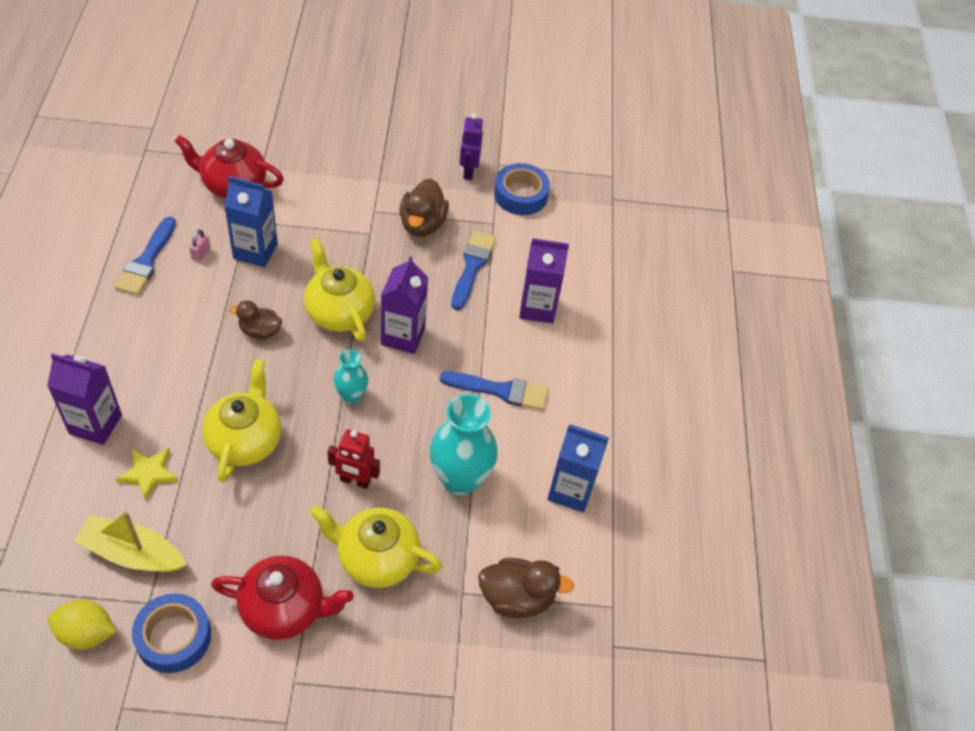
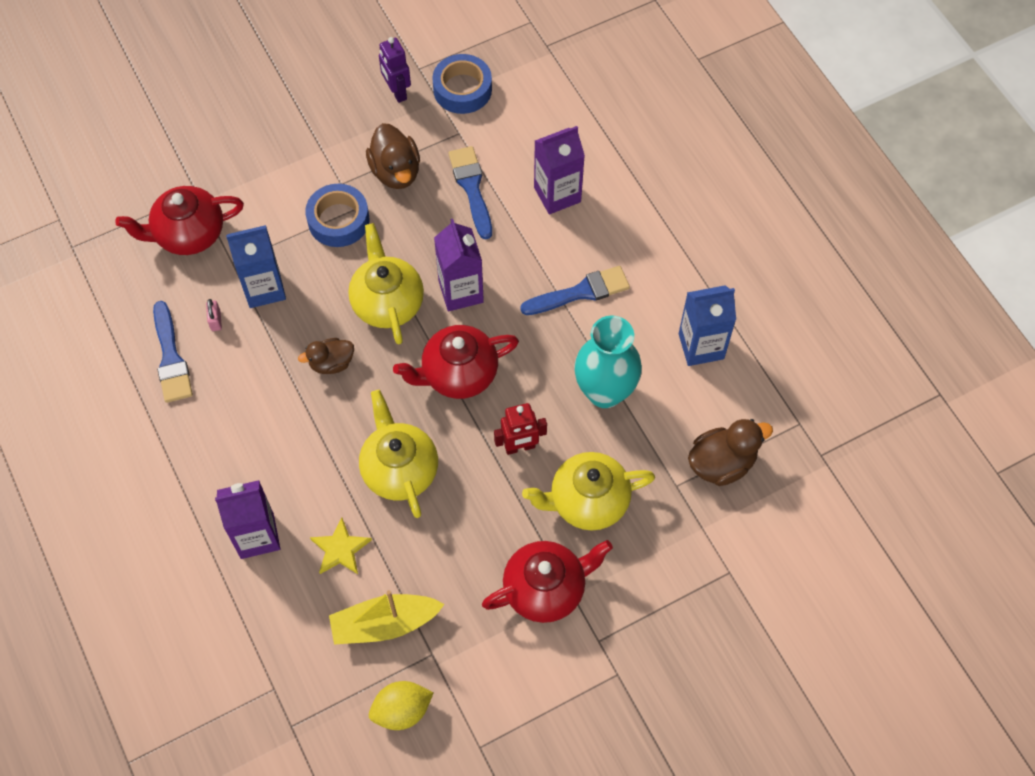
camera: 25 degrees left, 10 degrees up
blue tape [132,594,211,673] -> blue tape moved to [305,184,370,247]
yellow teapot [304,238,375,342] -> yellow teapot turned 45 degrees clockwise [348,223,424,345]
turquoise vase [333,350,368,404] -> red teapot [393,325,519,399]

